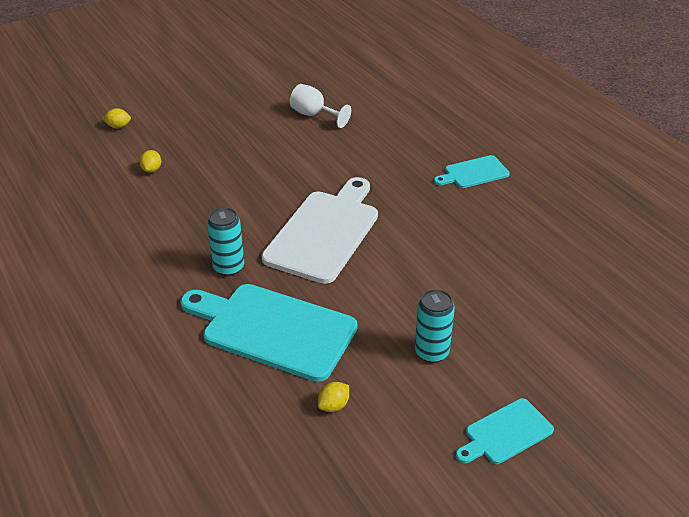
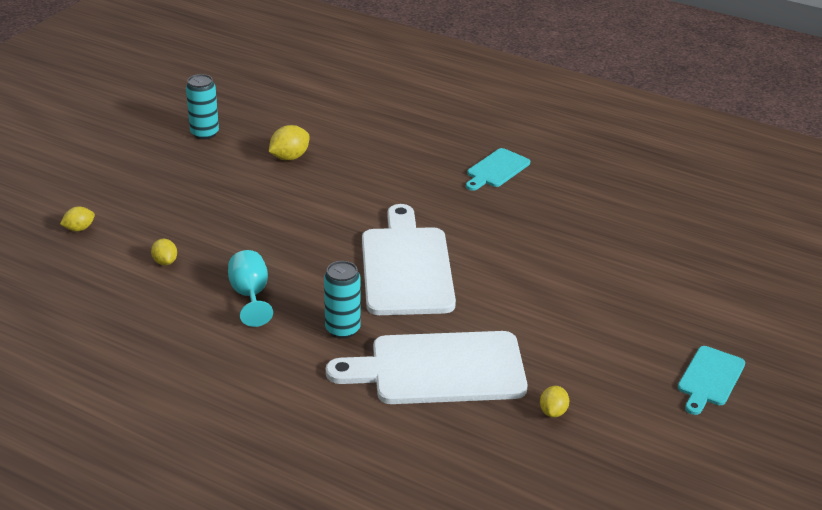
camera: 30 degrees left, 5 degrees down
turquoise cutting board [181,284,358,382] -> white cutting board [326,331,528,404]
white goblet [290,84,351,128] -> yellow lemon [269,125,310,160]
turquoise can [415,289,455,363] -> turquoise can moved to [186,74,219,140]
none -> turquoise goblet [228,250,273,327]

